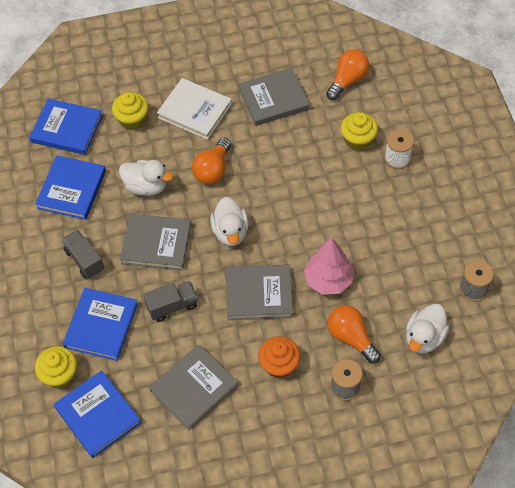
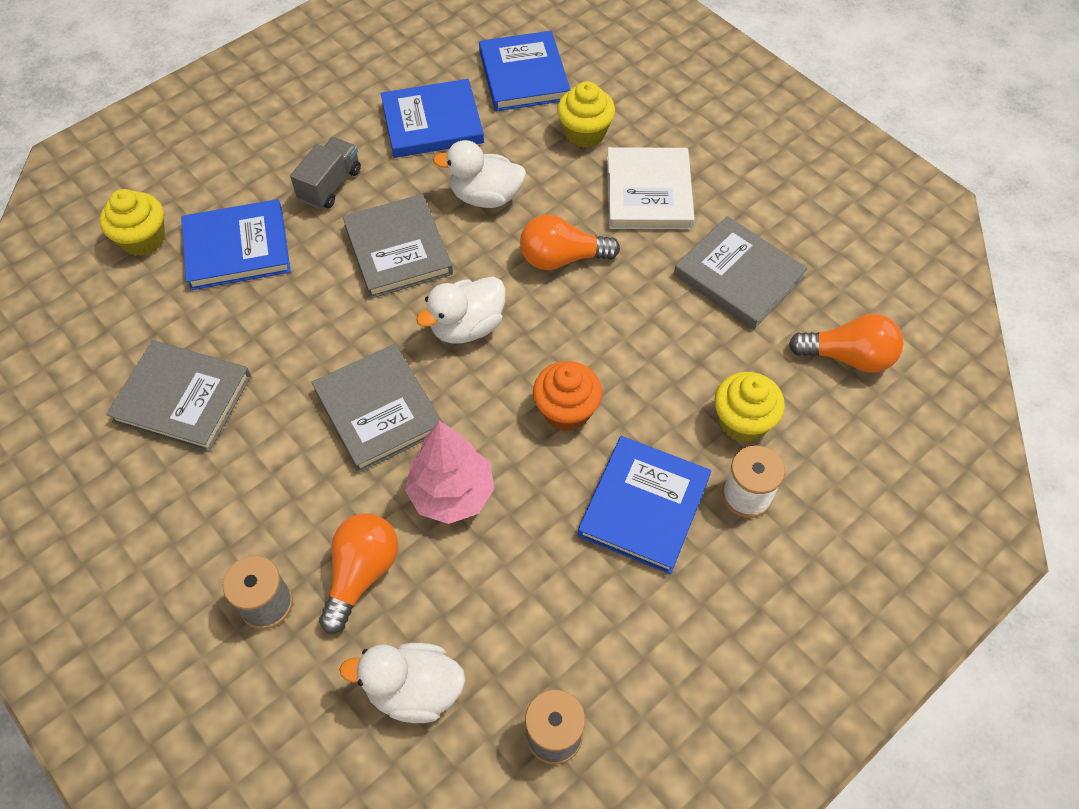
camera: 60 degrees right, 0 degrees up
blue book [54,370,141,458] -> blue book moved to [578,436,711,574]
white duck [119,160,173,196] -> white duck turned 105 degrees clockwise [433,140,526,208]
grey truck [143,281,198,322] -> none
orange cupcake [258,336,301,379] -> orange cupcake moved to [533,361,602,431]

